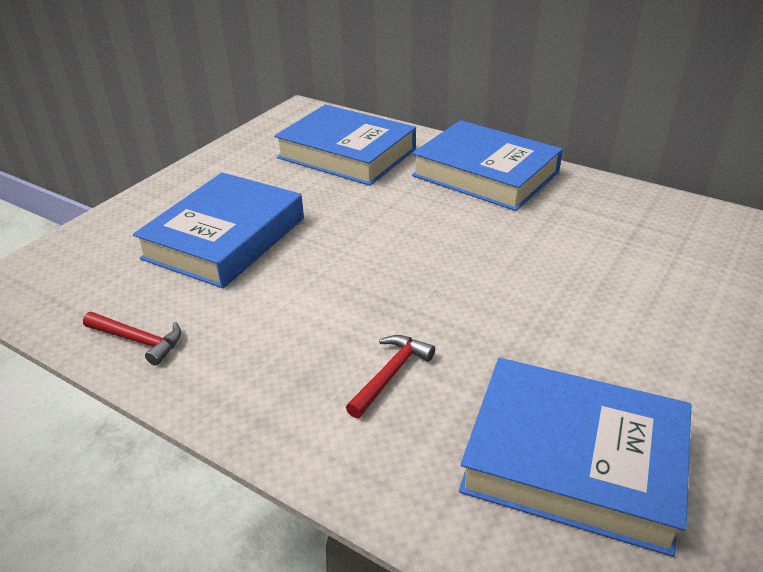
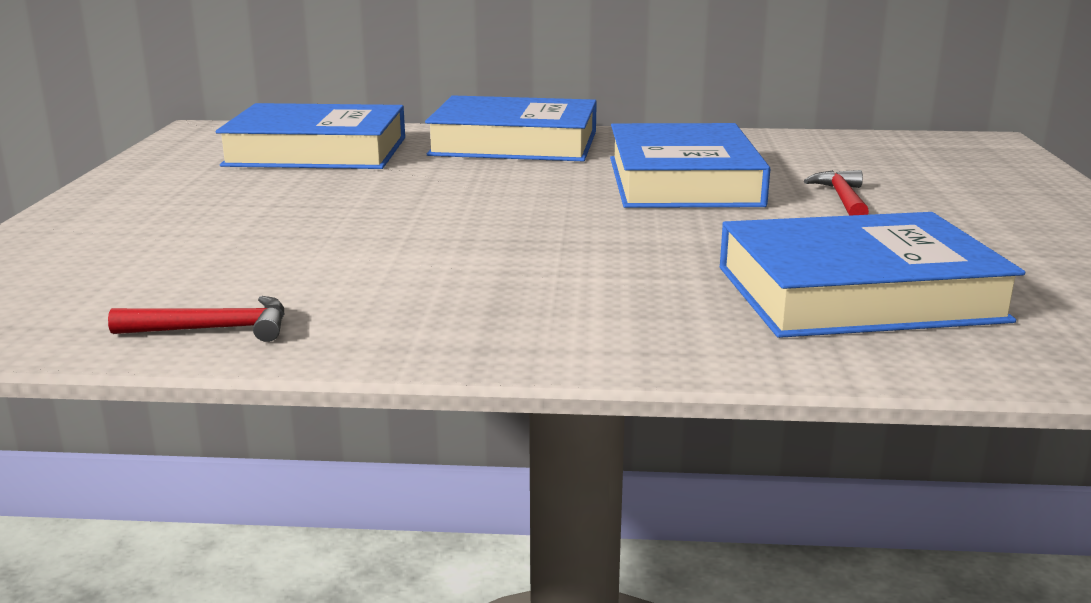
camera: 30 degrees left, 15 degrees down
blue book [133,172,304,288] -> blue book moved to [610,123,770,208]
red hammer [346,335,435,418] -> red hammer moved to [804,170,869,216]

